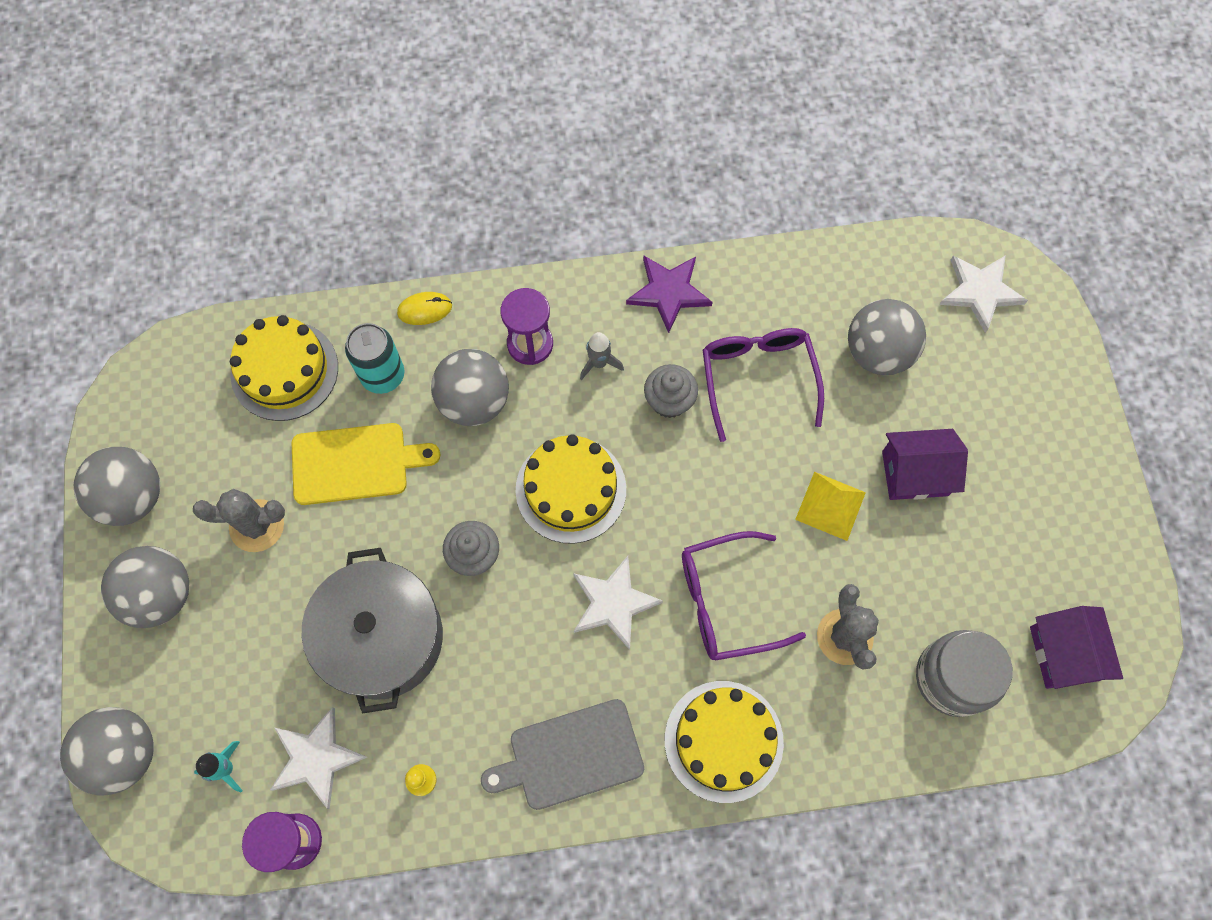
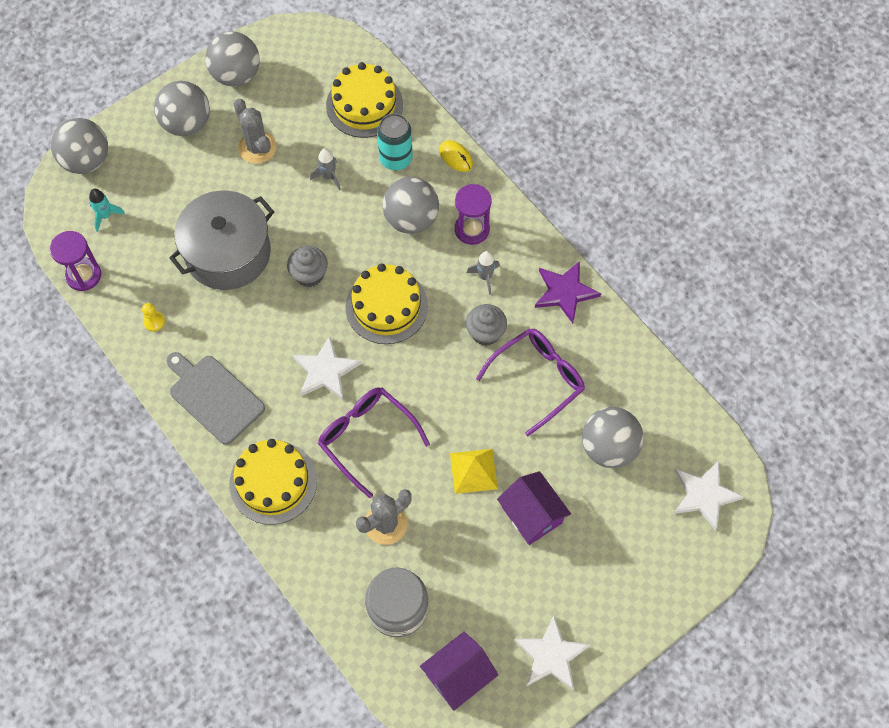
camera: 60 degrees right, 5 degrees down
white star [270,707,367,809] -> white star moved to [515,616,590,690]
yellow cutting board [292,423,440,505] -> grey rocket [310,149,341,190]

